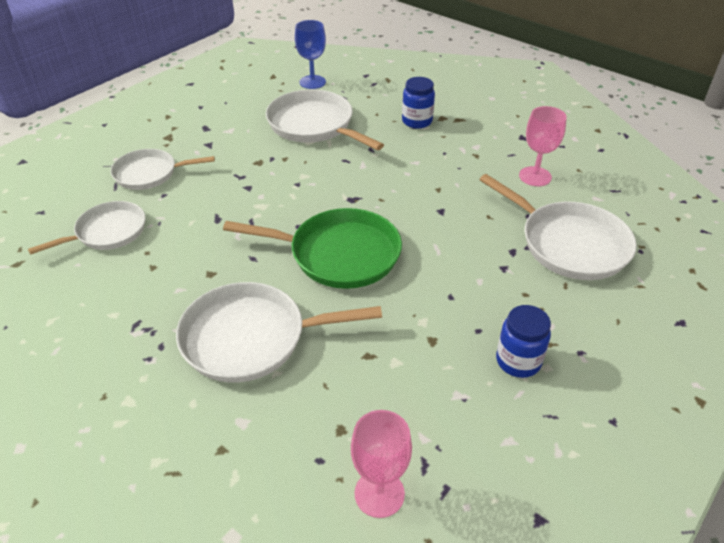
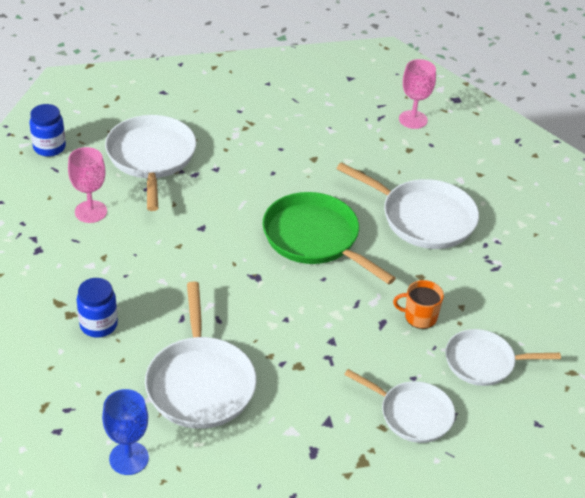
camera: 145 degrees left, 0 degrees up
blue jar [496,305,551,378] -> blue jar moved to [30,104,66,157]
none -> orange mug [393,280,444,329]

